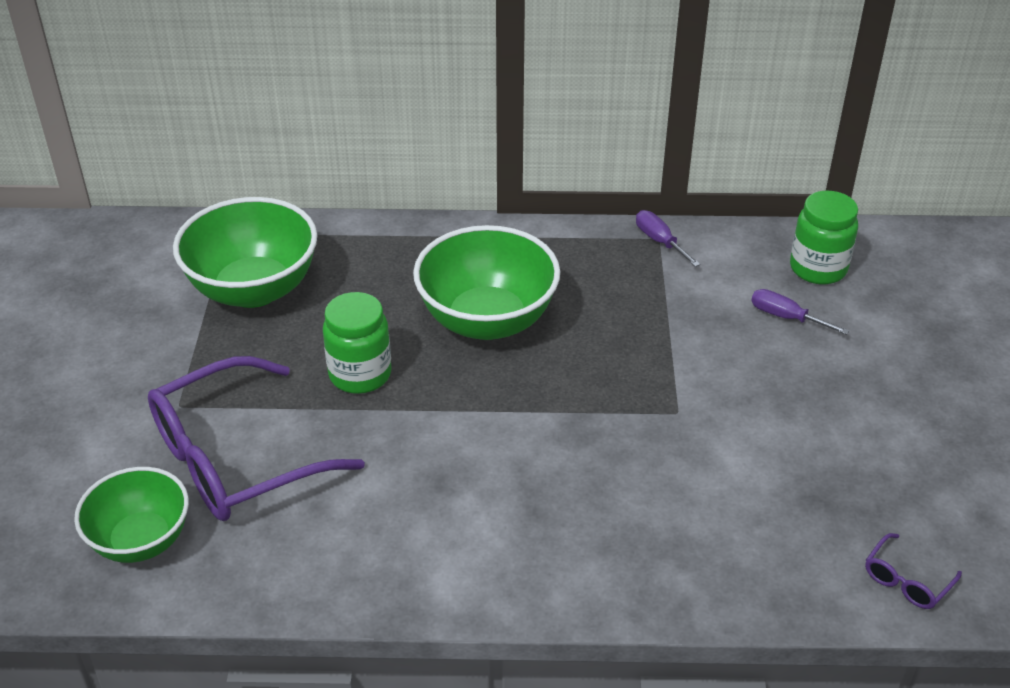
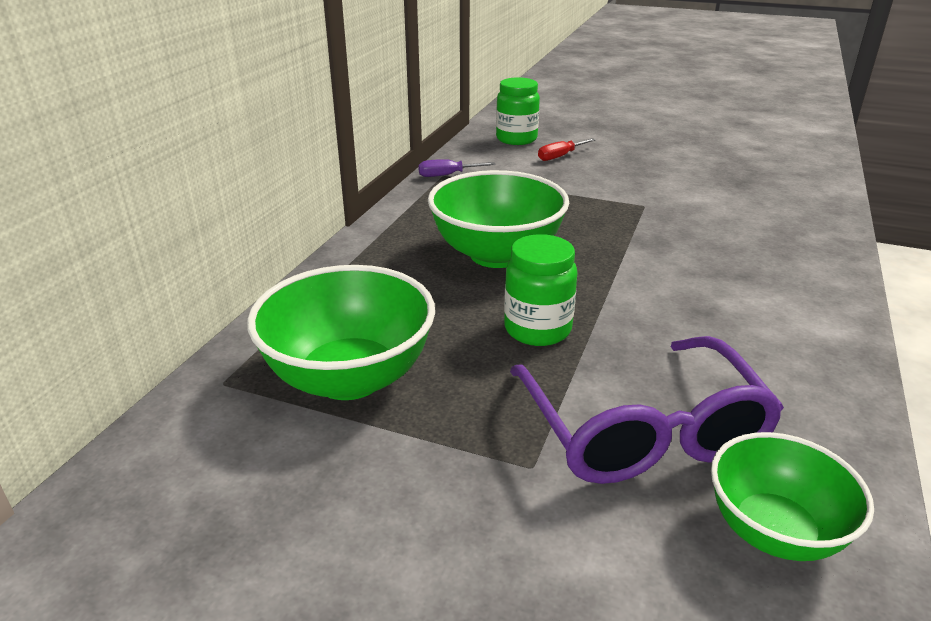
camera: 70 degrees left, 10 degrees down
purple screwdriver [751,289,849,335] -> red screwdriver [538,138,596,161]
purple glasses [865,533,962,609] -> none

